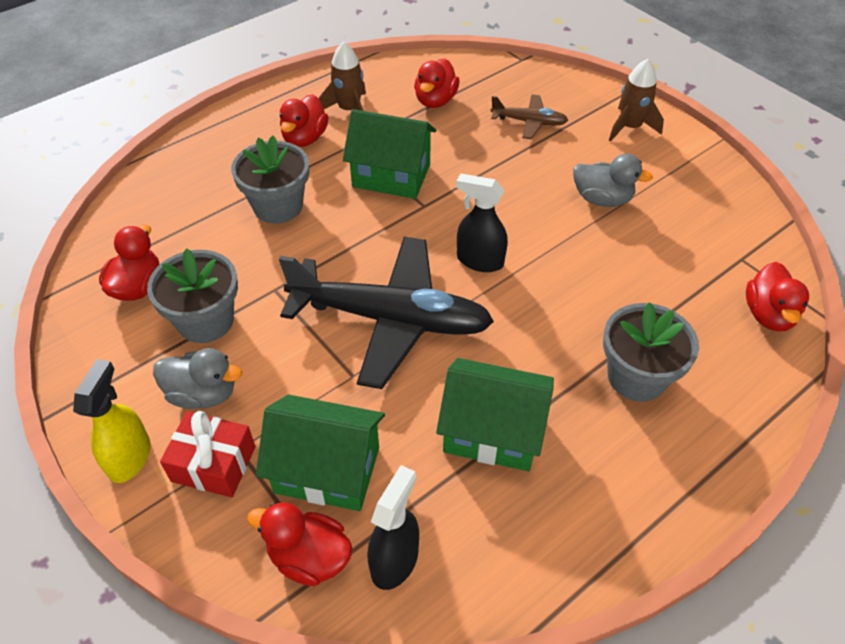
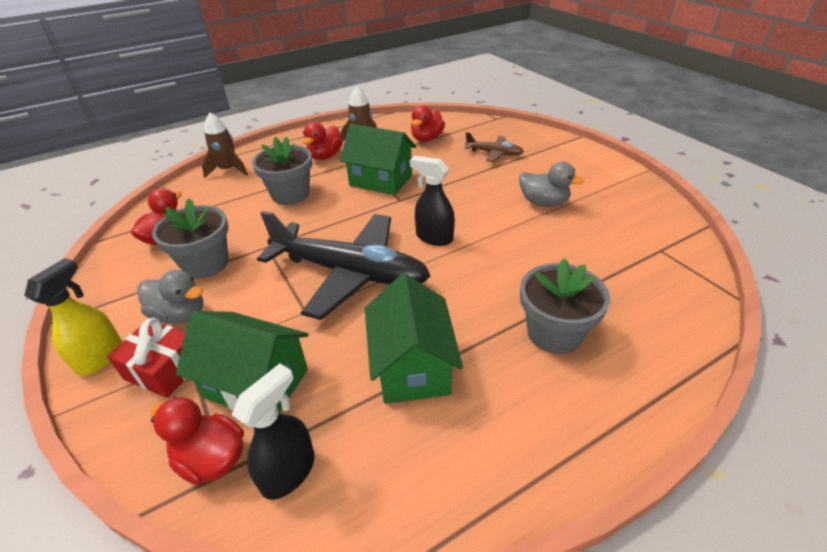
camera: 10 degrees right, 10 degrees down
green house [436,358,554,471] -> green house turned 60 degrees clockwise [365,274,463,404]
brown rocket [609,59,664,142] -> brown rocket moved to [202,113,248,178]
red duck [746,262,809,331] -> none

